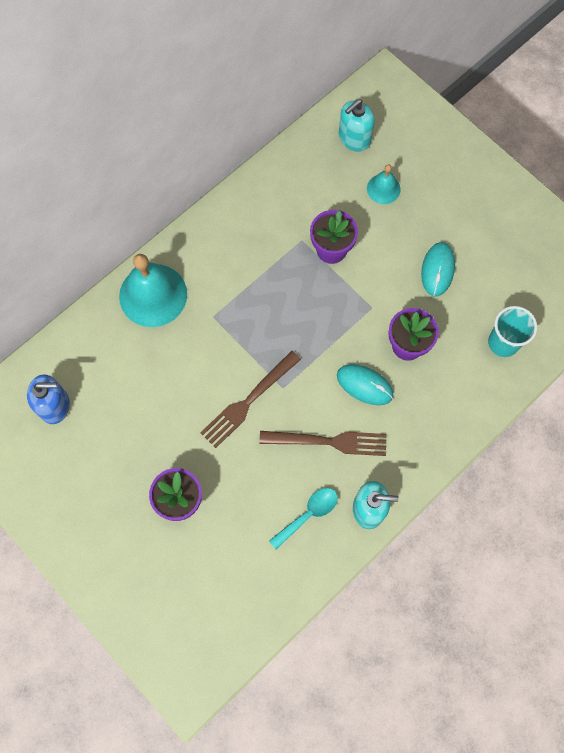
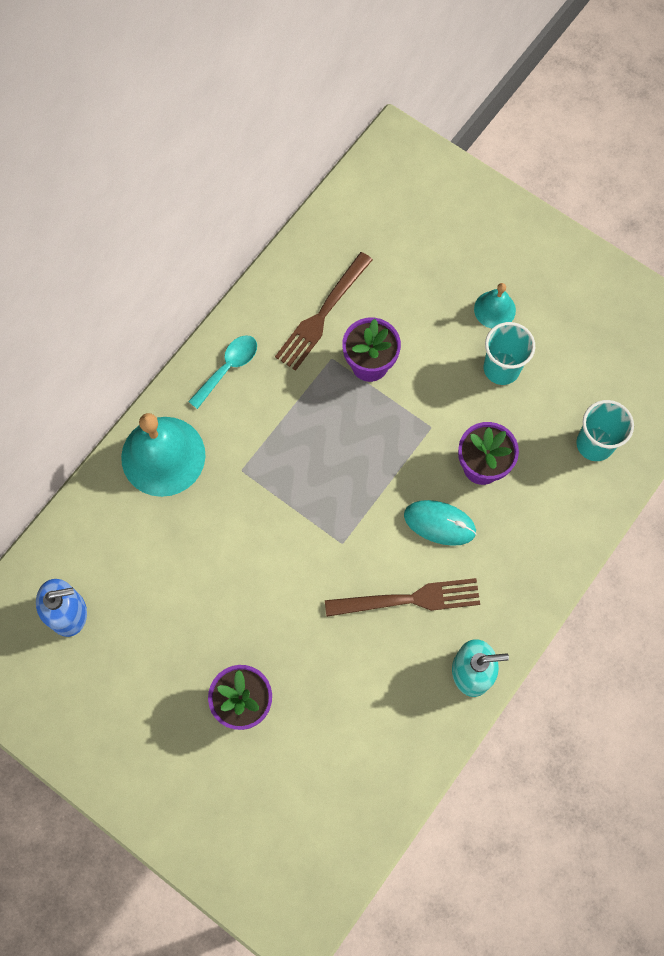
camera: 10 degrees left, 0 degrees up
brown fork [200,351,301,448] -> brown fork moved to [275,252,373,371]
turquoise spoon [269,488,338,549] -> turquoise spoon moved to [188,335,257,409]
turquoise soap dispenser [339,99,375,152] -> none
turquoise bell [367,164,400,204] -> turquoise bell moved to [474,283,516,328]
turquoise mouse [421,242,455,296] -> turquoise cup [484,322,535,385]

